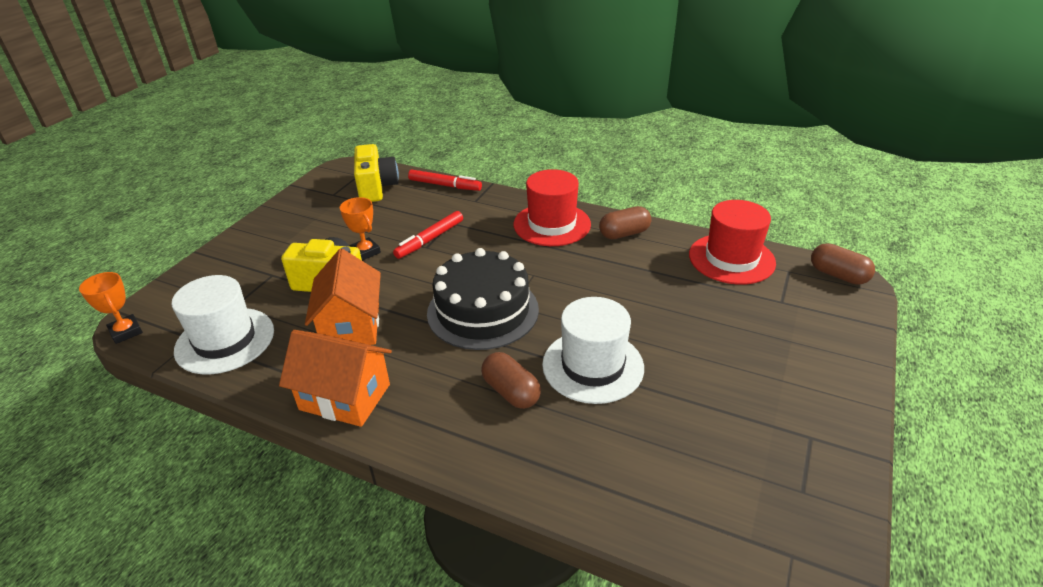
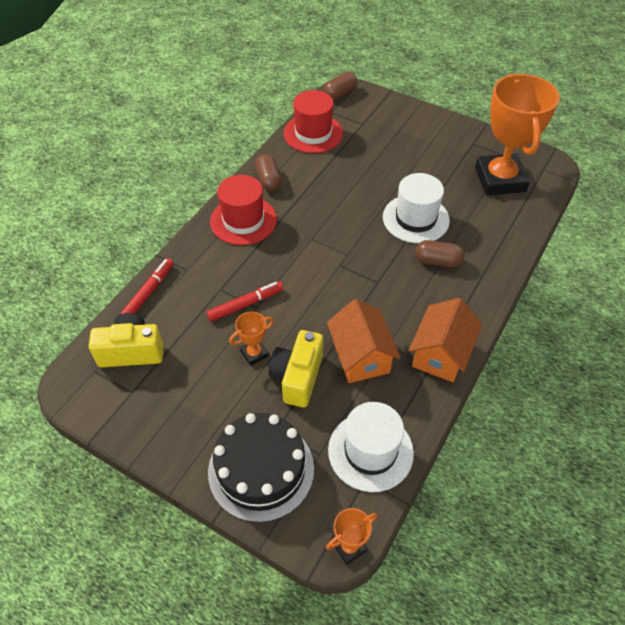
camera: 85 degrees left, 15 degrees up
orange house [305,249,381,345] -> orange house turned 75 degrees clockwise [327,299,400,383]
red marker [393,211,463,259] -> red marker turned 75 degrees counterclockwise [206,281,283,322]
black cake [427,248,539,350] -> black cake moved to [208,413,314,522]
brown capsule [481,352,541,409] -> brown capsule turned 45 degrees clockwise [415,240,464,267]
none -> orange trophy [475,74,560,195]

